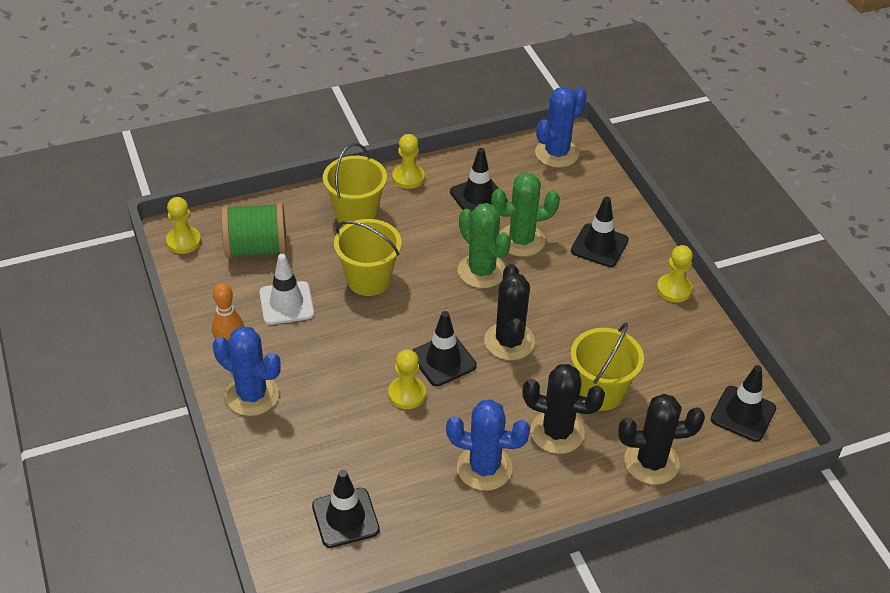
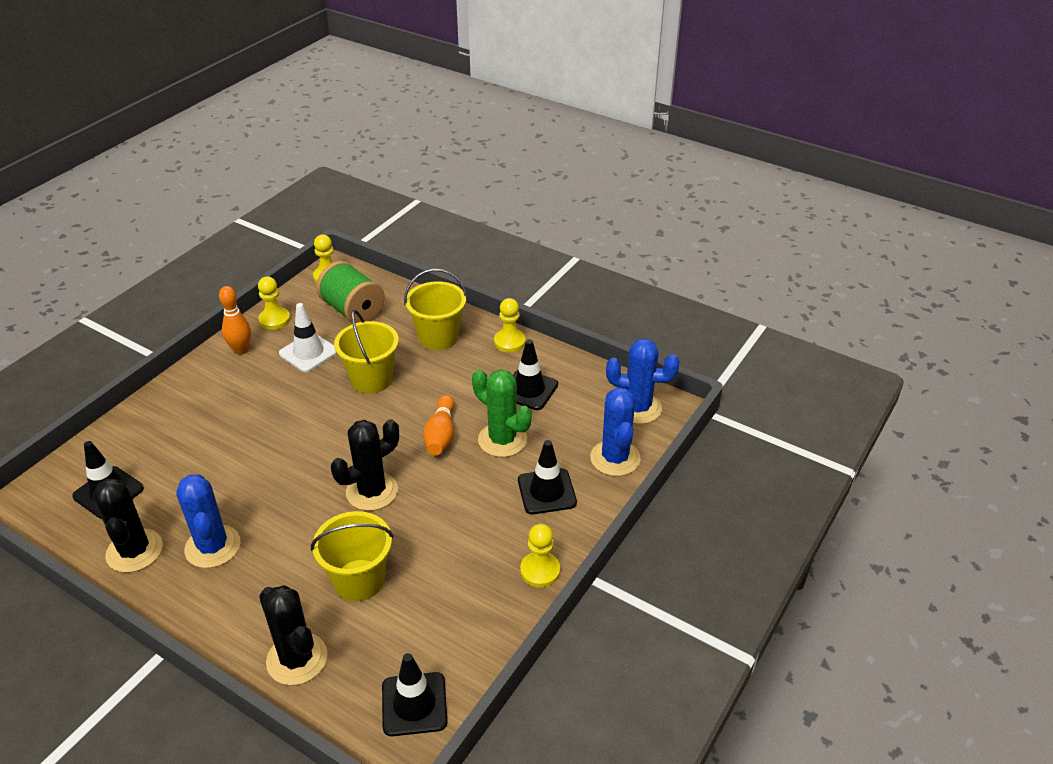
camera: 55 degrees right, 5 degrees down
blue cactus [213,326,281,416] -> blue cactus moved to [590,387,641,476]
yellow pawn [388,349,426,409] -> yellow pawn moved to [258,276,290,330]
black traffic cone [412,311,477,386] -> none
green cactus [458,203,511,288] -> orange bowling pin [423,395,454,455]
black cactus [522,364,605,454] -> black cactus moved to [92,479,163,573]

